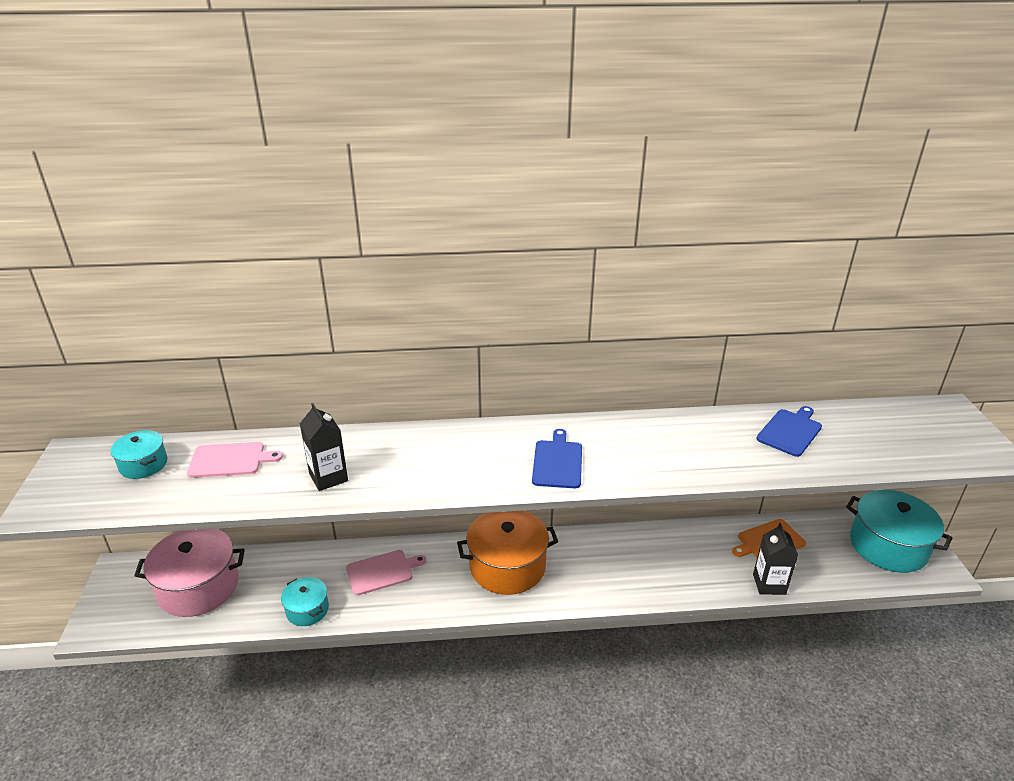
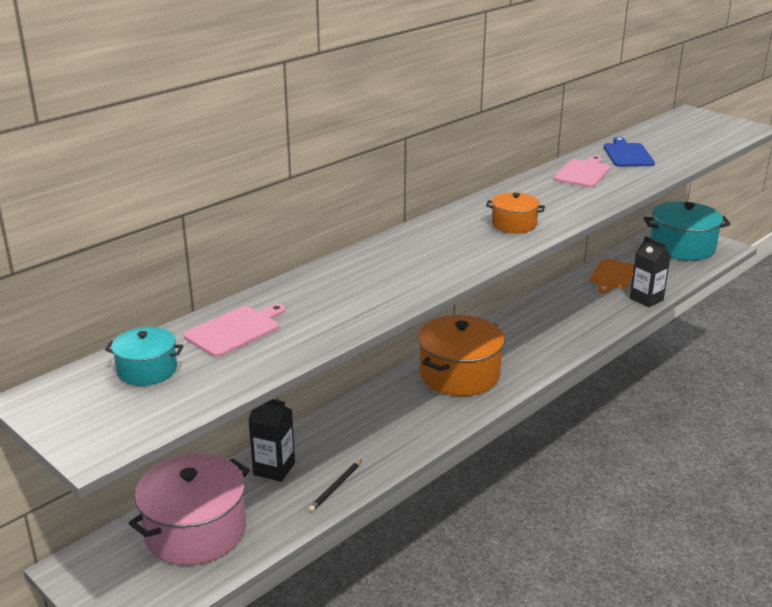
camera: 40 degrees left, 5 degrees down
turquoise pot [281,577,329,626] -> black pencil [308,459,362,512]
black carton [300,403,348,491] -> black carton moved to [249,399,295,482]
pink cutting board [346,550,426,595] -> pink cutting board moved to [554,156,610,188]
blue cutting board [532,429,582,488] -> orange pot [486,192,545,233]

